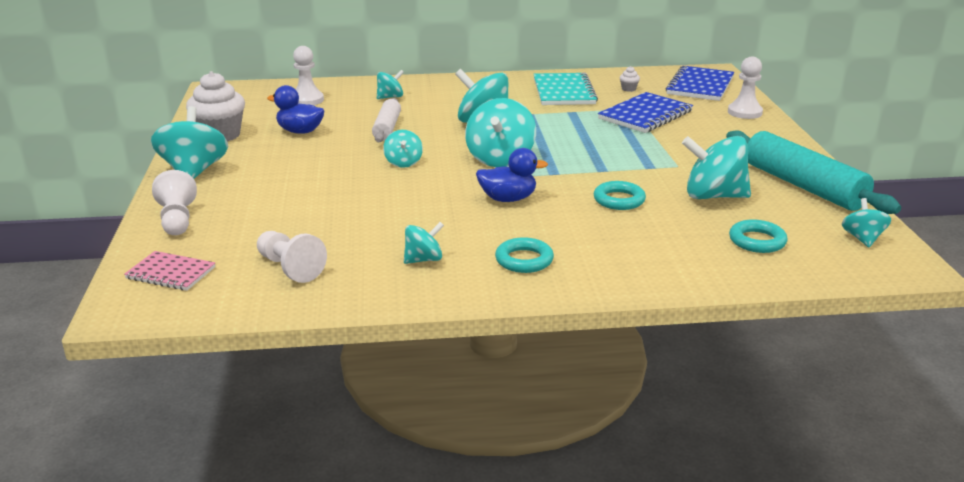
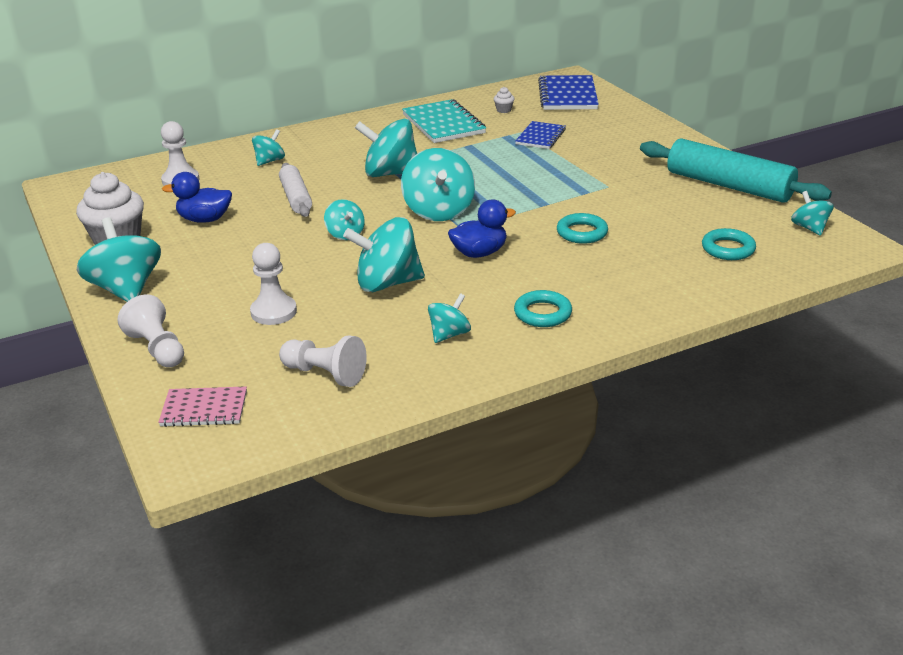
camera: 20 degrees left, 5 degrees up
blue notebook [598,92,693,133] -> blue notebook [515,121,566,149], size x0.62
turquoise spinning top [682,136,751,199] -> turquoise spinning top moved to [343,217,425,292]
white pawn [728,56,763,119] -> white pawn moved to [250,243,297,325]

